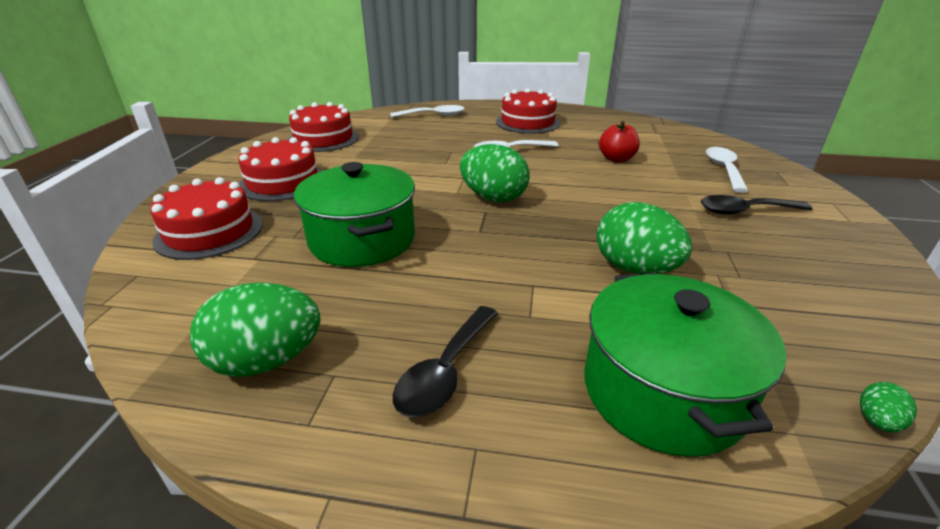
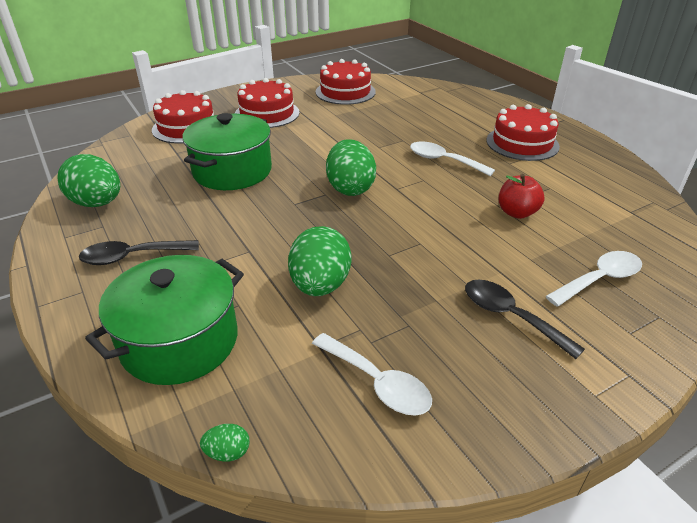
camera: 50 degrees right, 5 degrees up
white spoon [390,105,465,117] -> white spoon moved to [312,333,432,416]

